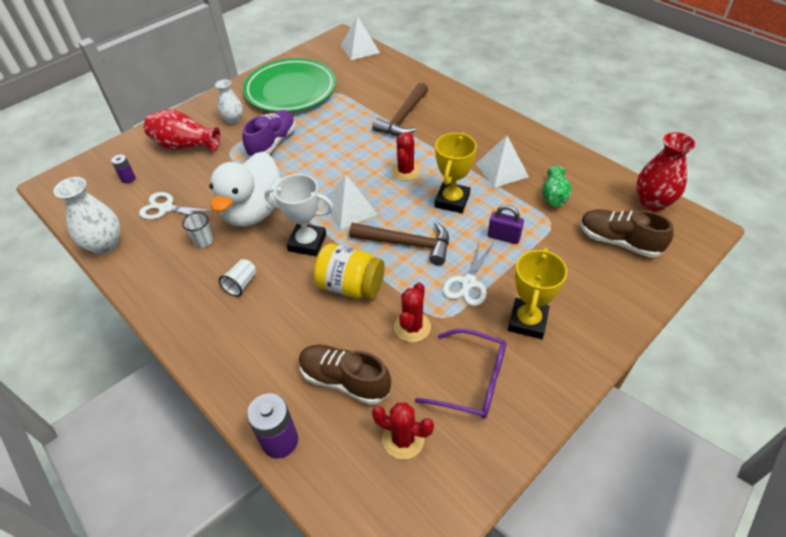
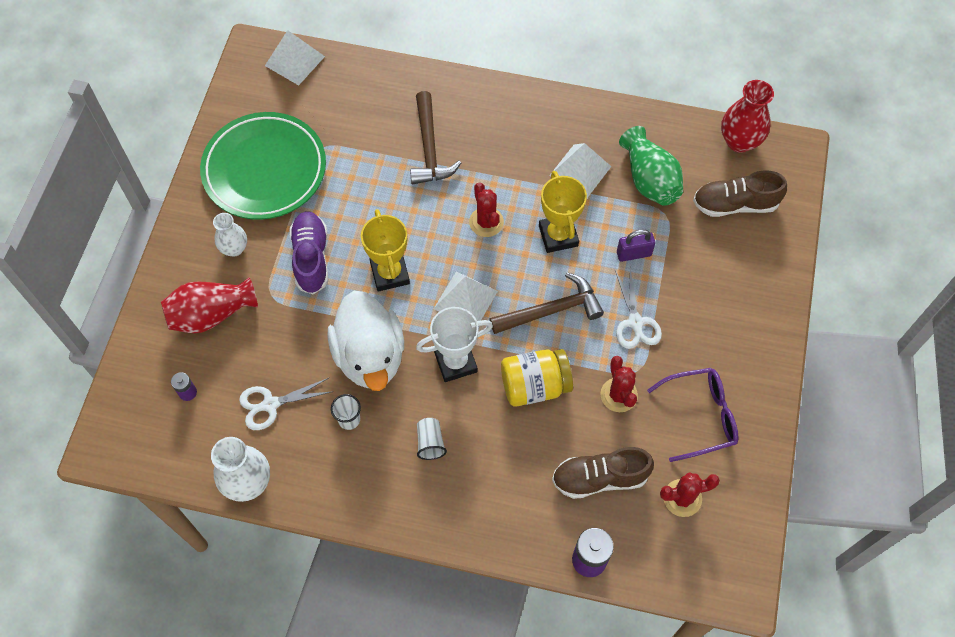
camera: 35 degrees left, 15 degrees up
yellow trophy [508,248,567,339] -> yellow trophy moved to [361,209,410,292]
green vase [542,166,572,207] -> green vase [619,126,683,206], size x1.56

